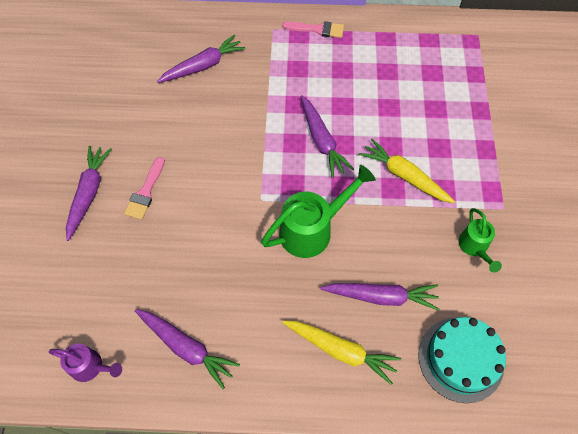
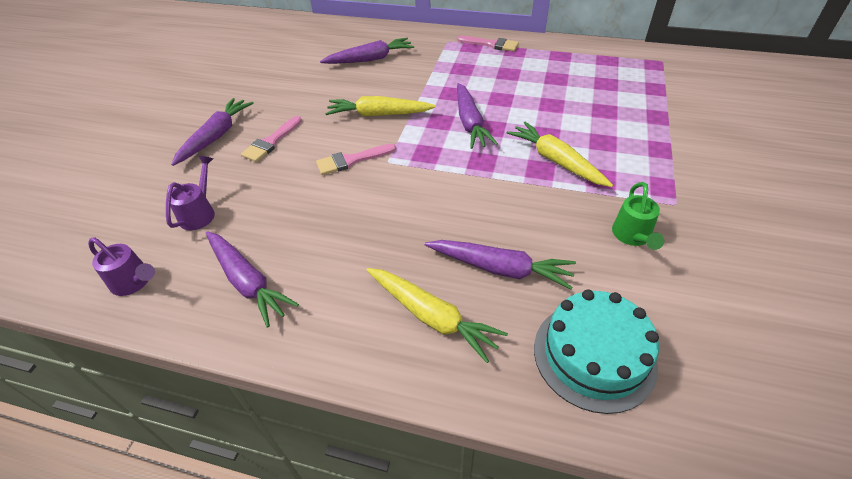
camera: 15 degrees right, 15 degrees down
green watering can [261,165,376,258] -> none
none -> purple watering can [166,156,215,230]
none -> pink brush [316,144,396,175]
none -> yellow carrot [325,96,436,117]

